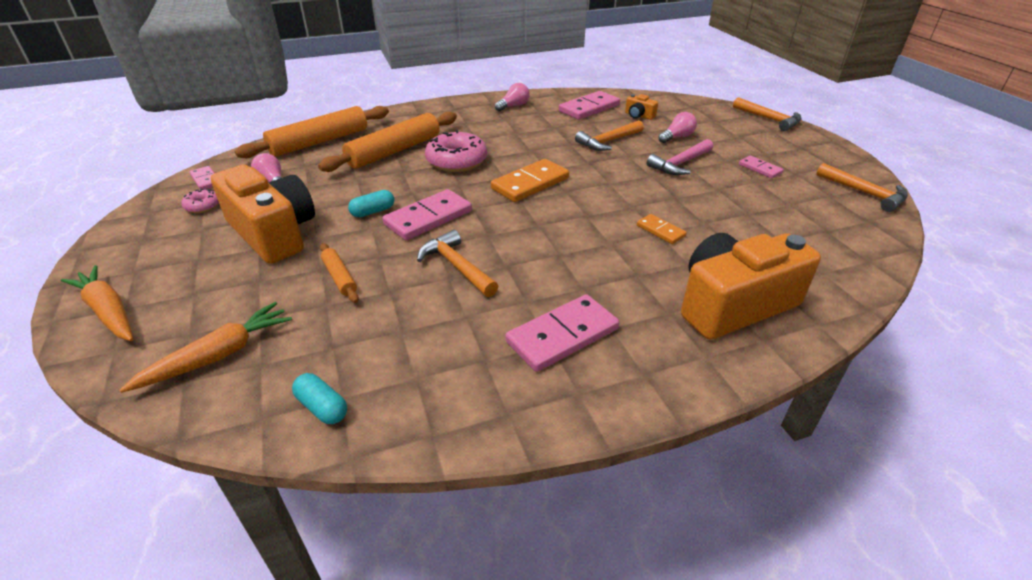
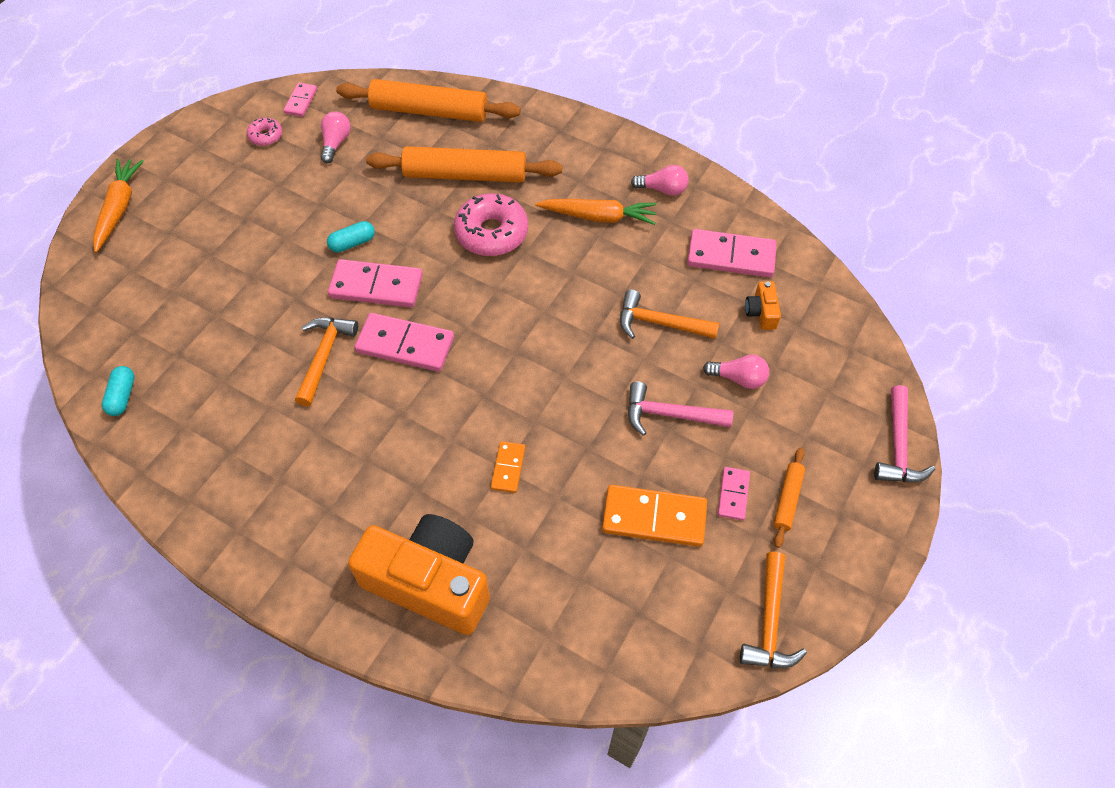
camera: 50 degrees right, 20 degrees up
orange carrot [119,302,292,393] -> orange carrot moved to [535,199,657,225]
orange camera [211,165,315,264] -> none
orange rolling pin [320,243,359,303] -> orange rolling pin moved to [774,447,805,548]
turquoise capsule [348,190,394,217] -> turquoise capsule turned 45 degrees counterclockwise [327,221,375,253]
orange domino [491,159,569,202] -> orange domino moved to [602,485,707,547]
pink domino [506,294,619,372] -> pink domino moved to [354,313,454,372]
orange hammer [733,97,802,131] -> pink hammer [874,385,935,482]

